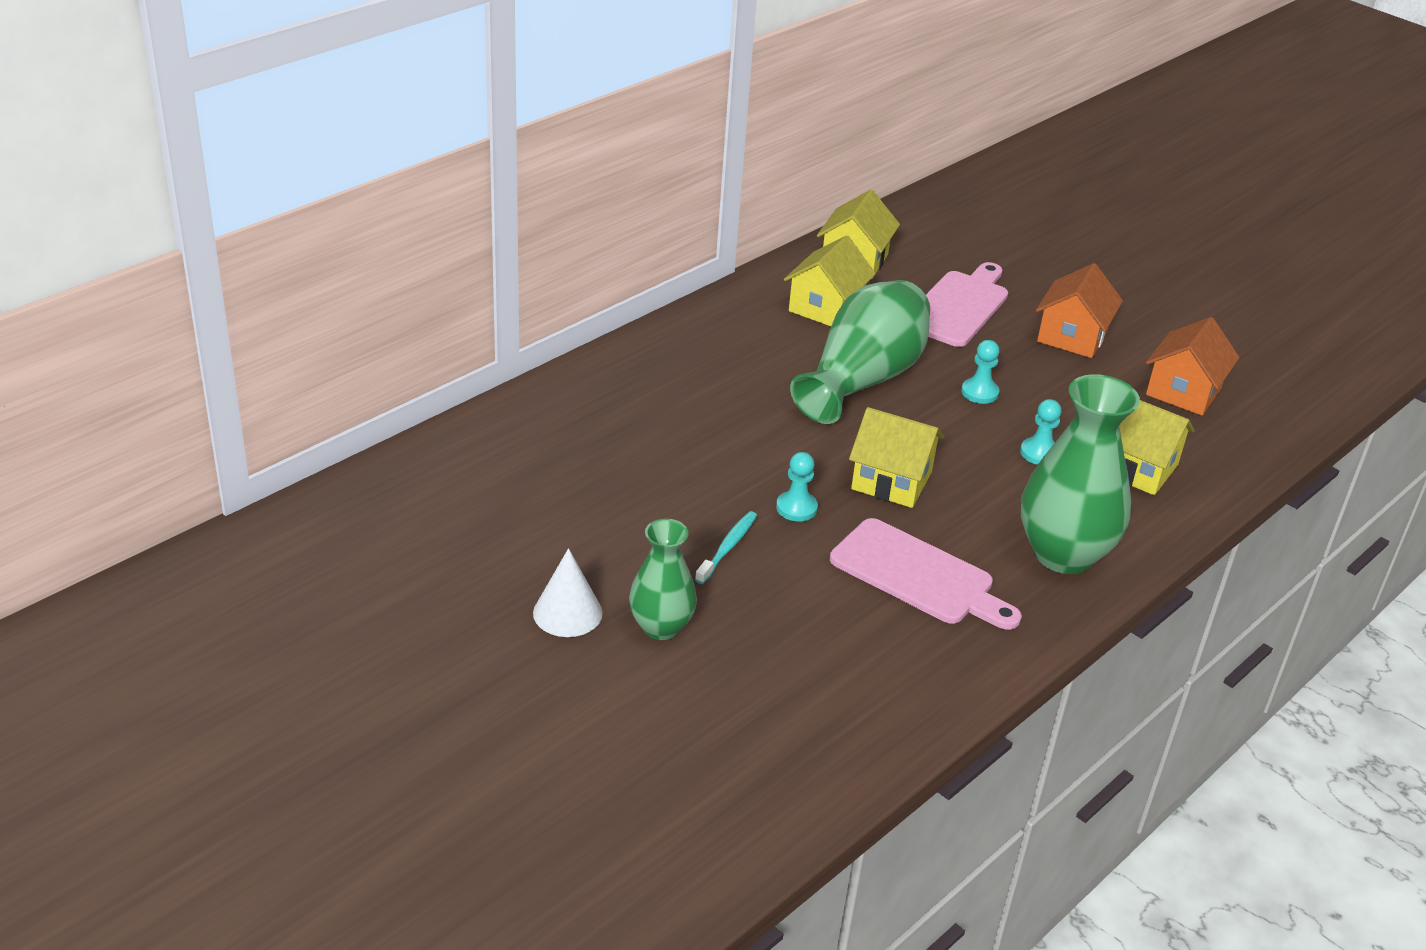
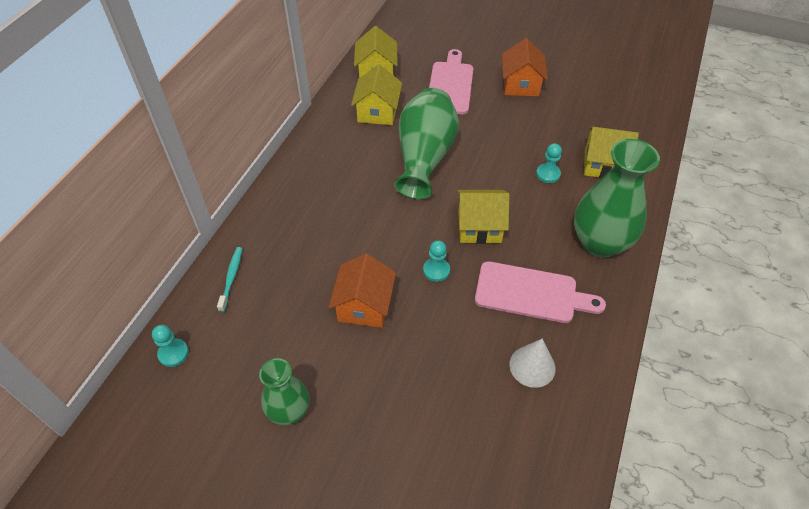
camera: 20 degrees left, 15 degrees up
white cone [533,548,603,637] -> white cone moved to [509,339,556,388]
green vase [629,518,697,640] -> green vase moved to [259,358,309,425]
turquoise toothbrush [695,511,757,584] -> turquoise toothbrush moved to [217,247,242,312]
turquoise pawn [961,340,999,404] -> turquoise pawn moved to [152,325,189,367]
orange house [1146,317,1240,416] -> orange house moved to [329,254,396,328]

